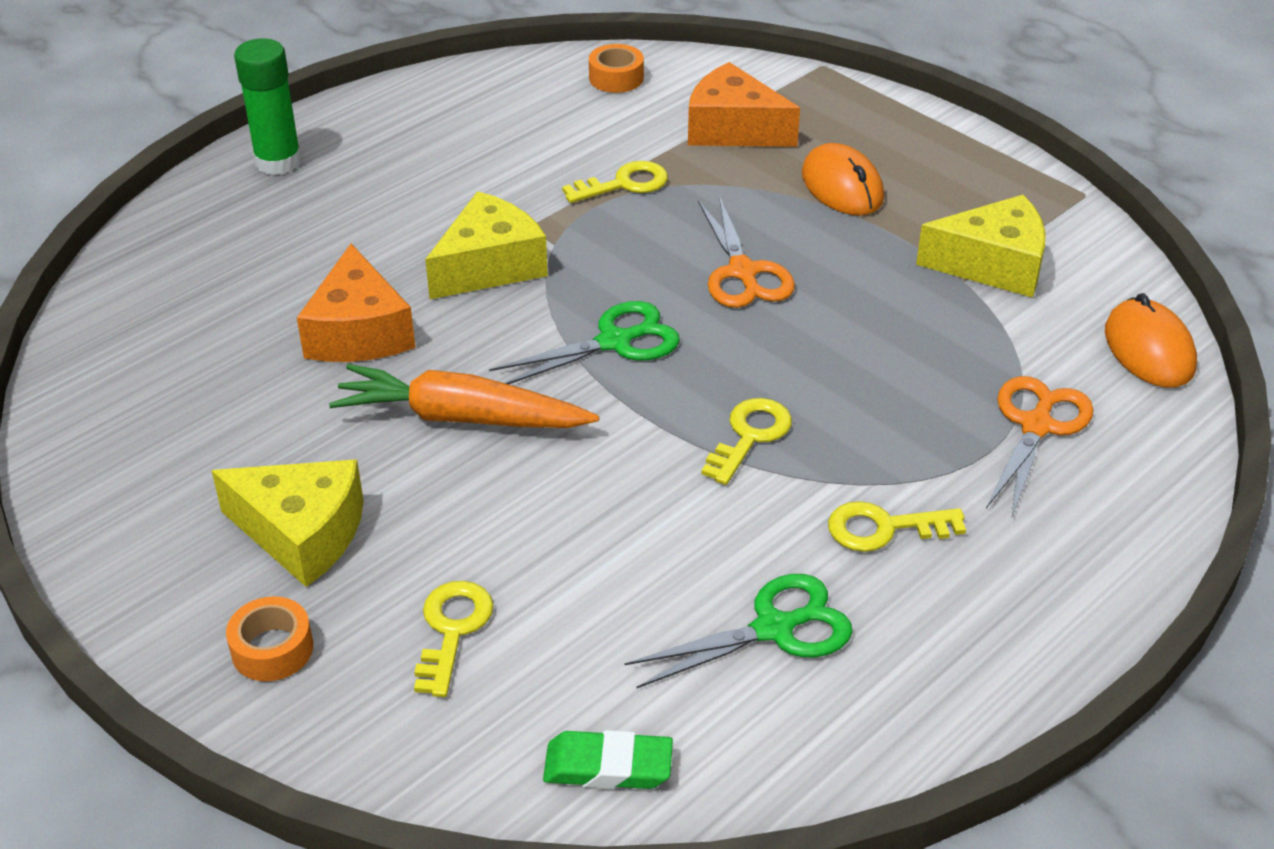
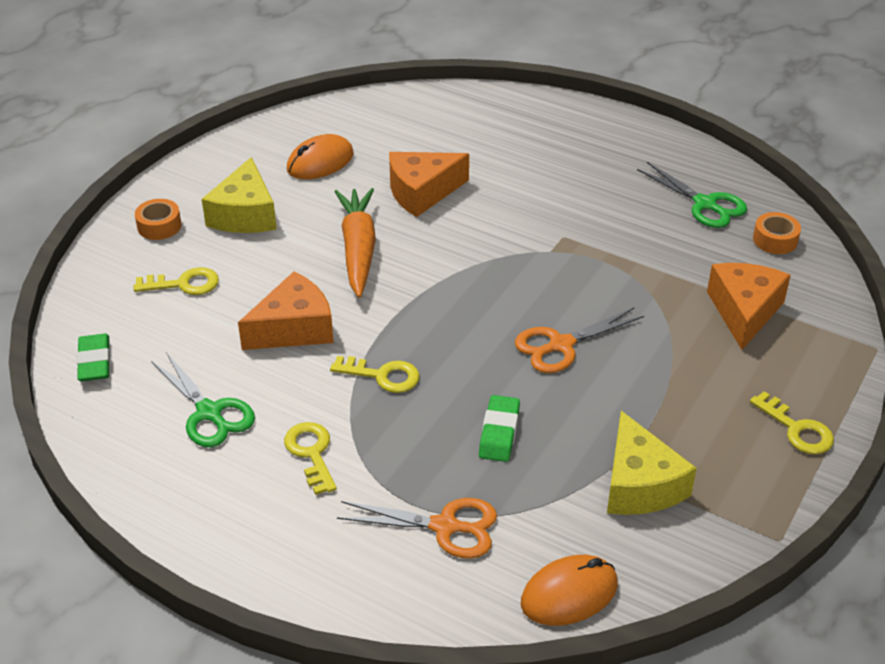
camera: 75 degrees right, 0 degrees up
green glue stick [234,38,302,175] -> none
yellow cheese [425,191,548,299] -> none
green scissors [489,301,680,384] -> green scissors moved to [637,162,747,228]
yellow key [562,161,668,203] -> yellow key moved to [750,391,834,454]
orange mouse [802,143,884,215] -> orange mouse moved to [287,134,354,179]
none -> orange cheese [238,272,334,350]
none -> green eraser [479,395,520,462]

